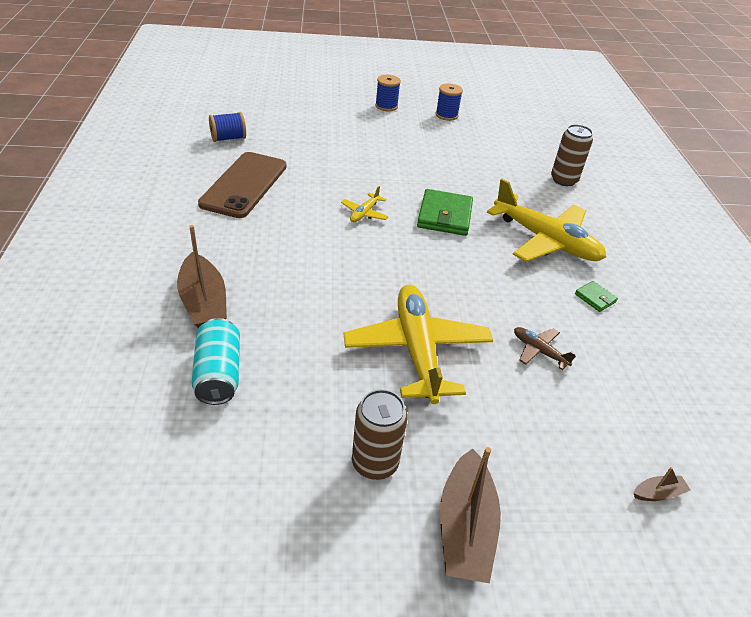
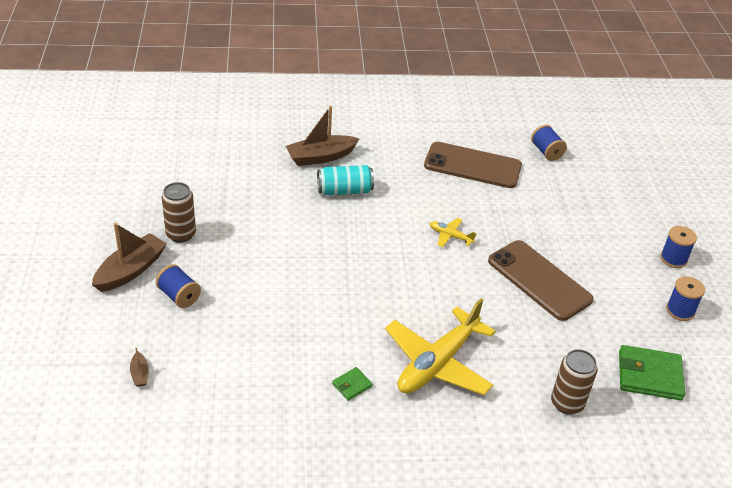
camera: 90 degrees right, 0 degrees up
turquoise can [191,318,240,405] -> turquoise can moved to [317,165,374,195]
yellow plane [343,285,493,404] -> none
green wallet [417,189,473,236] -> green wallet moved to [619,345,685,400]
brown boat [440,447,501,583] -> brown boat turned 120 degrees clockwise [92,223,167,292]
brown plane [514,327,576,370] -> none
none -> blue spool [156,264,201,308]
none -> brown phone [488,240,594,321]

